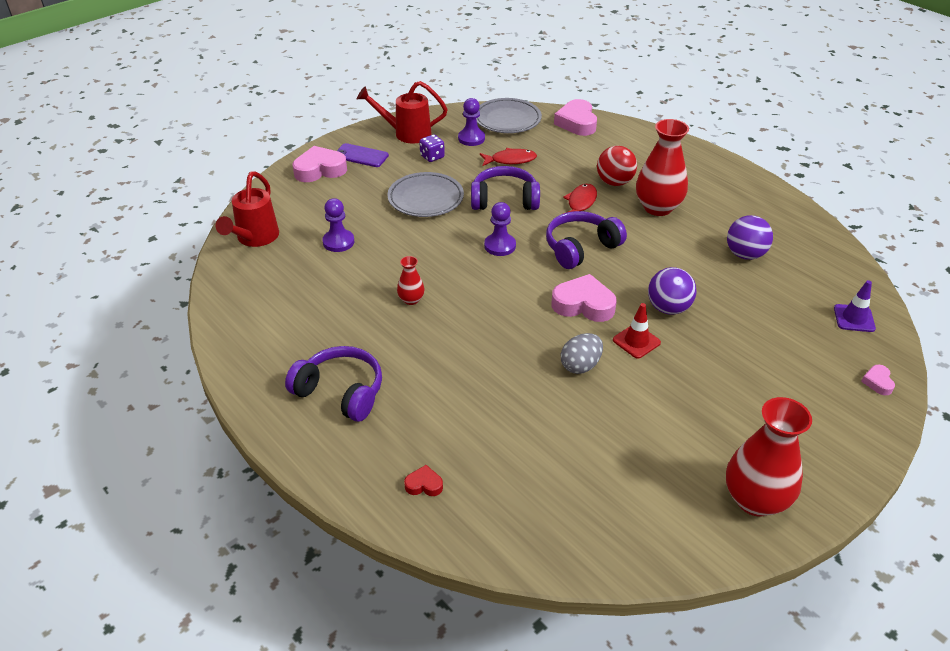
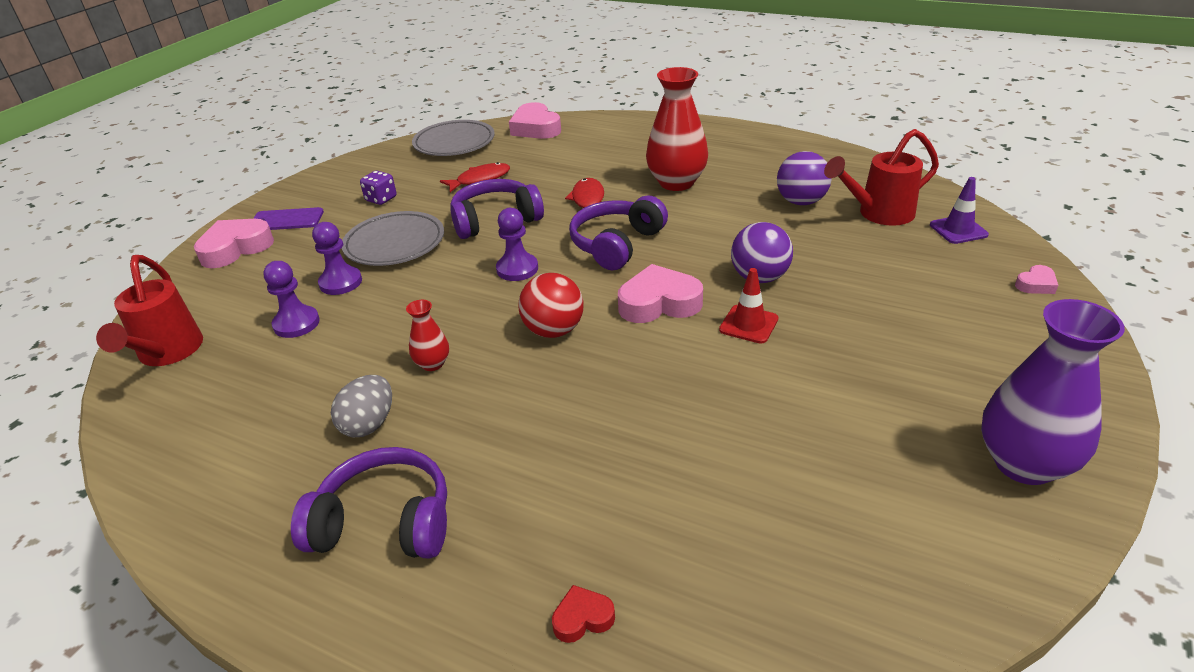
camera: 20 degrees left, 5 degrees down
red watering can [357,81,448,144] -> red watering can moved to [824,129,939,226]
purple pawn [458,98,485,146] -> purple pawn moved to [312,222,362,295]
grey egg [561,333,603,374] -> grey egg moved to [331,375,392,437]
red ball [597,146,637,186] -> red ball moved to [518,273,583,338]
red vase [726,397,812,517] -> purple vase [981,299,1125,485]
pink heart [861,365,895,395] -> pink heart turned 105 degrees counterclockwise [1015,265,1058,294]

